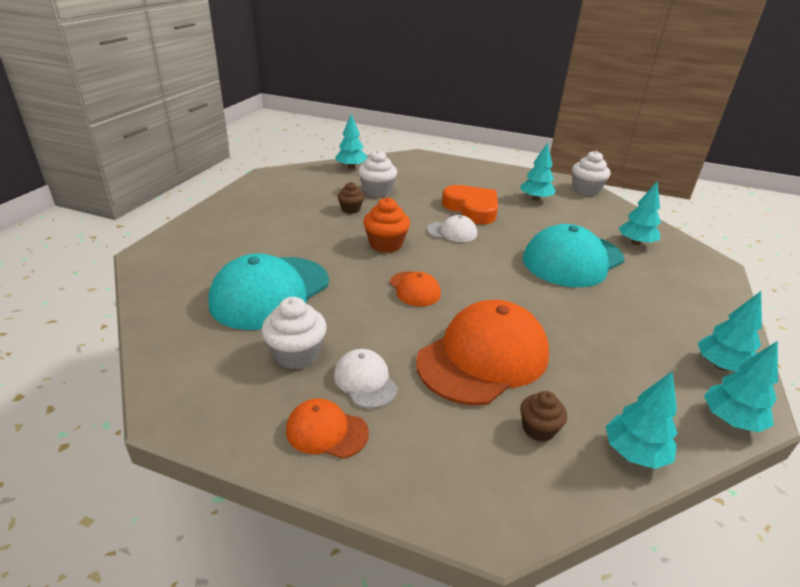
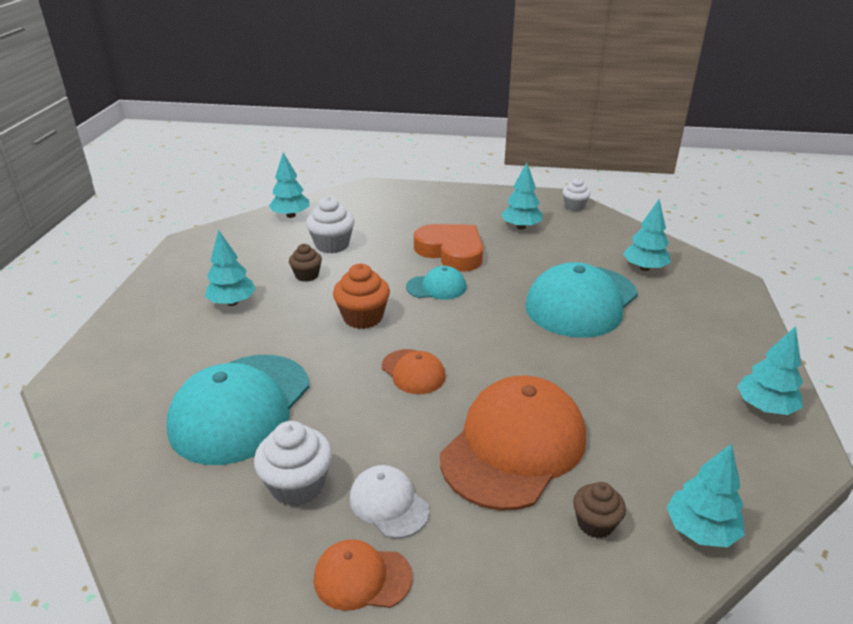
camera: 10 degrees left, 0 degrees up
white cap [427,215,477,242] -> turquoise cap [406,266,466,300]
white cupcake [572,151,611,196] -> white cupcake [563,178,591,211], size x0.64
turquoise tree [704,341,778,432] -> turquoise tree moved to [205,230,256,306]

